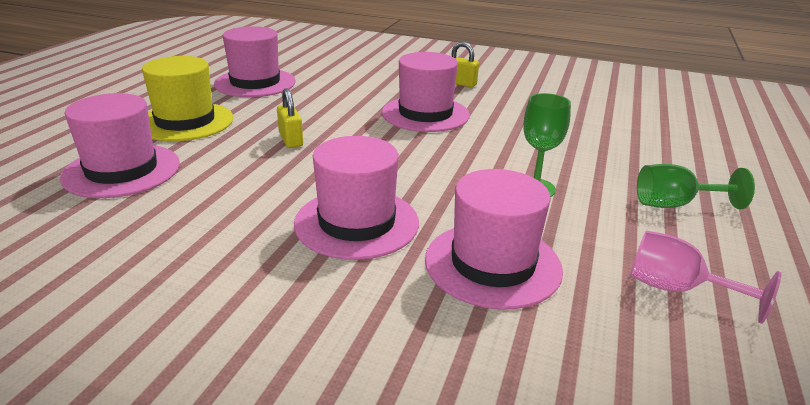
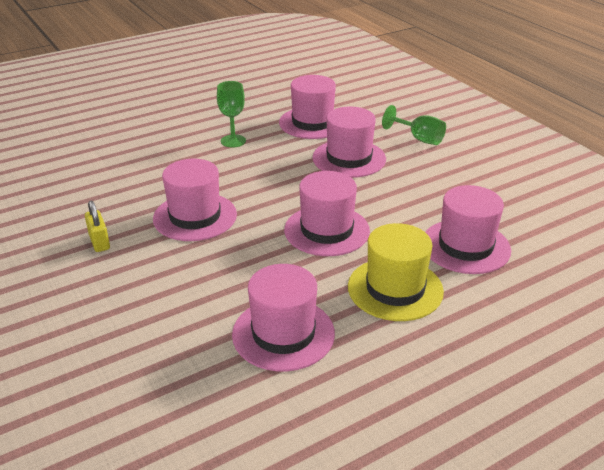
camera: 140 degrees left, 5 degrees up
yellow padlock [277,88,303,148] -> pink hat [284,171,370,256]
pink goblet [630,230,781,324] -> none
green goblet [637,164,755,209] -> green goblet moved to [382,105,446,145]

